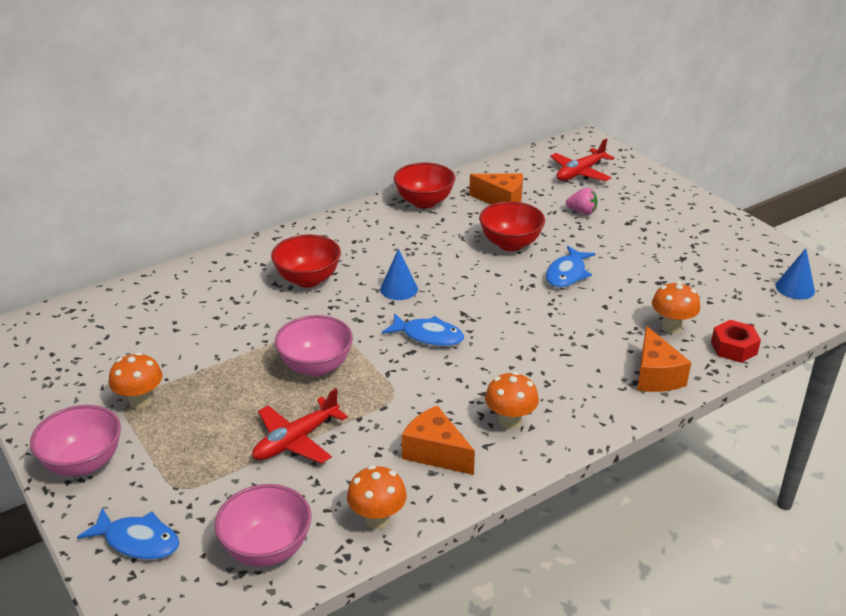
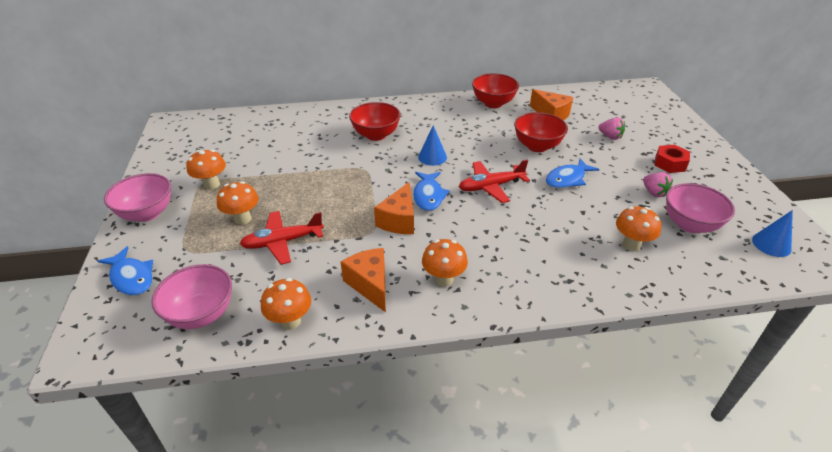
camera: 25 degrees right, 5 degrees up
pink bowl [275,315,353,376] -> pink bowl moved to [666,183,735,233]
blue fish [382,313,464,347] -> blue fish turned 45 degrees clockwise [413,172,450,211]
red plane [550,139,615,181] -> red plane moved to [459,159,530,203]
orange cheese [637,326,691,392] -> orange cheese moved to [374,182,414,234]
red nut [711,320,761,363] -> red nut moved to [654,145,690,173]
none -> orange mushroom [217,181,259,225]
none -> pink strawberry [643,172,673,197]

